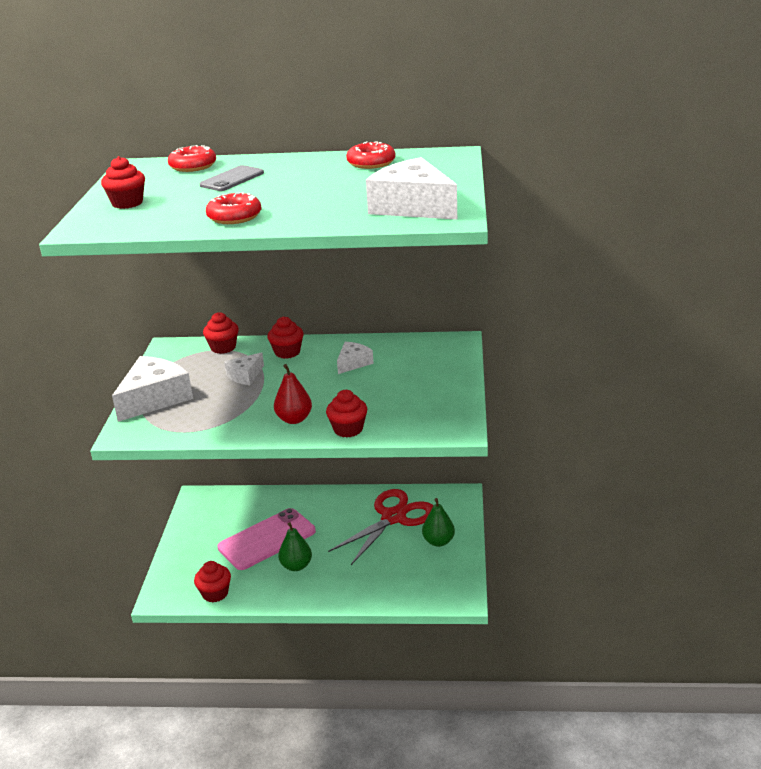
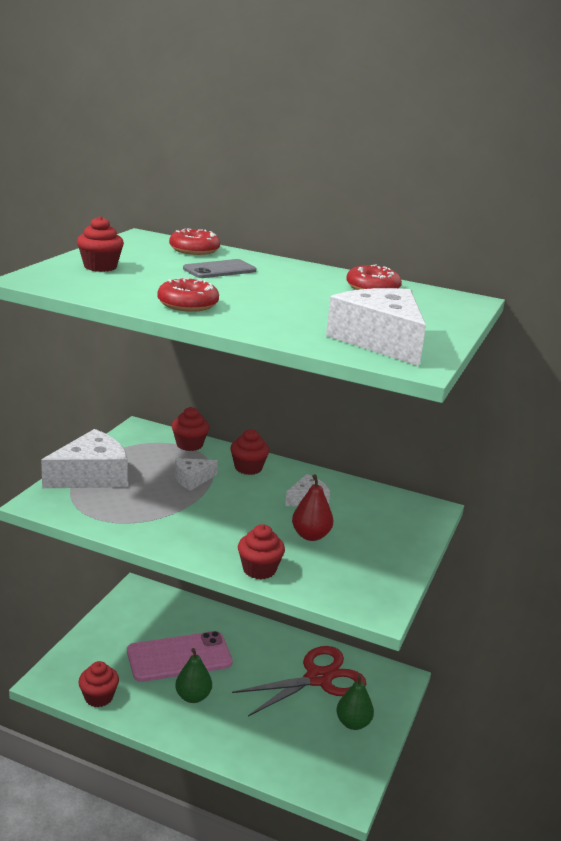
camera: 15 degrees right, 5 degrees down
red pear [274,364,312,424] -> red pear moved to [292,474,333,541]

